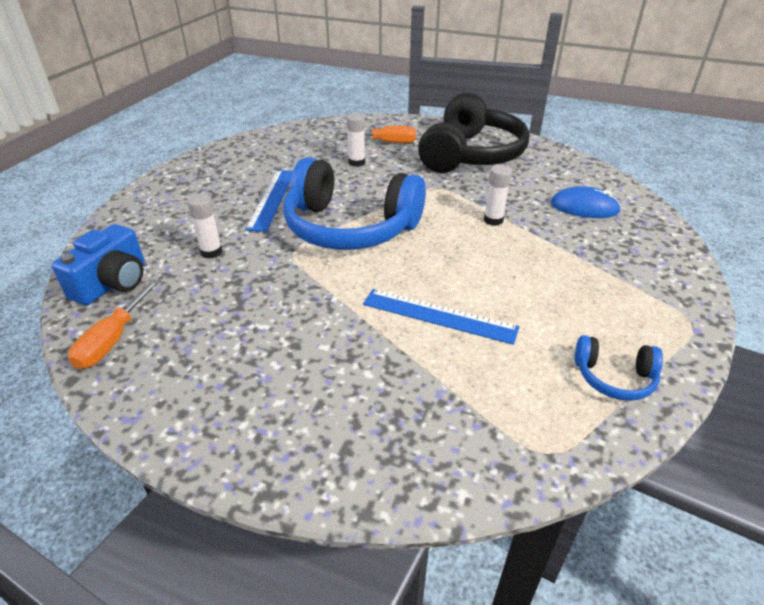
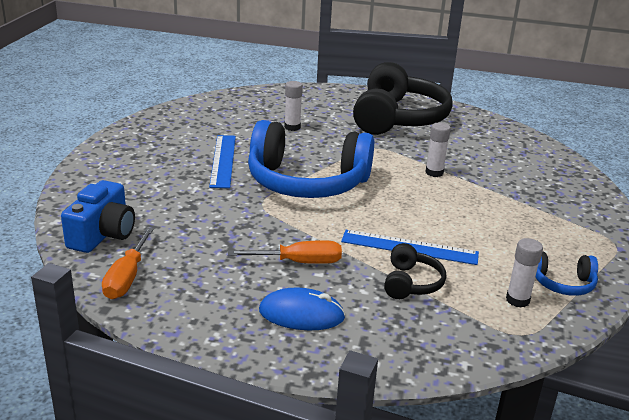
camera: 10 degrees left, 10 degrees down
white glue stick [187,194,222,258] -> white glue stick moved to [506,238,543,308]
orange screwdriver [336,126,416,143] -> orange screwdriver moved to [228,240,342,264]
blue mouse [551,186,621,218] -> blue mouse moved to [259,288,346,330]
none -> black headphones [384,243,446,299]

